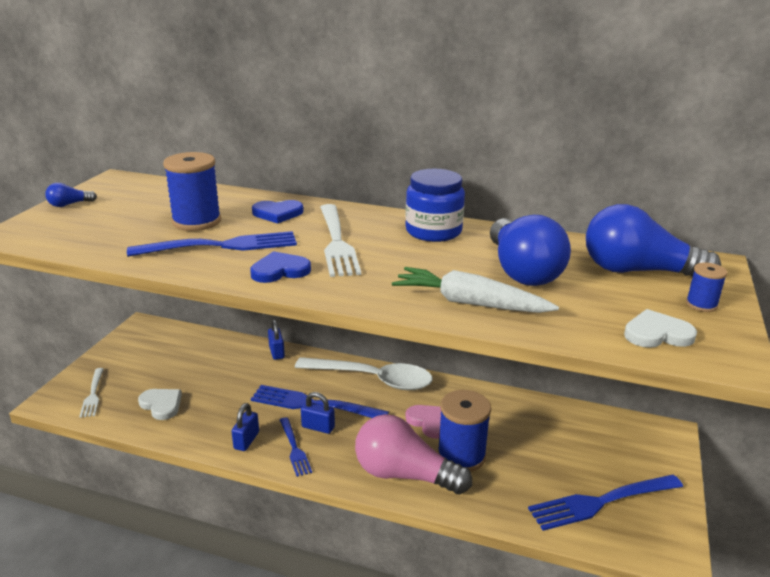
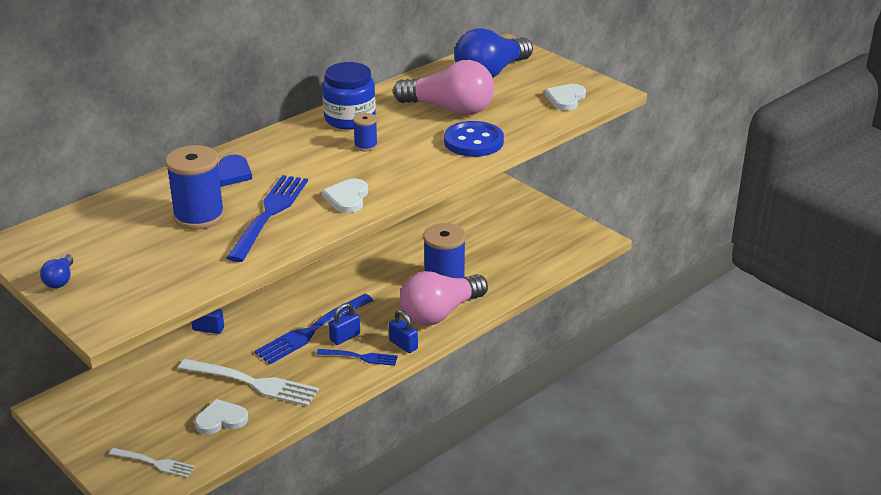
camera: 60 degrees left, 5 degrees up
blue padlock [232,403,259,451] -> blue padlock moved to [389,310,418,353]
blue heart [250,251,311,283] -> white heart [322,179,368,213]
white spoon [295,357,433,390] -> none
white fork [320,204,361,277] -> white fork moved to [178,359,319,406]
white carrot [392,267,559,313] -> blue button [444,121,504,157]
pink heart [405,405,441,439] -> none
blue light bulb [490,215,571,286] -> pink light bulb [393,60,494,115]
blue fork [528,475,683,531] -> none
blue spool [686,262,727,312] -> blue spool moved to [353,113,378,151]

